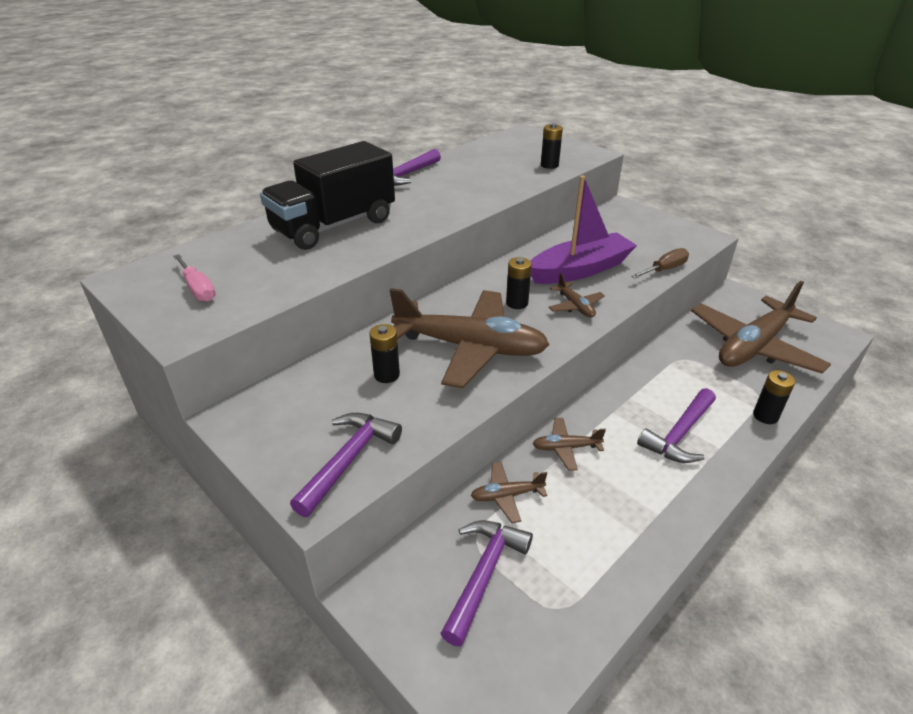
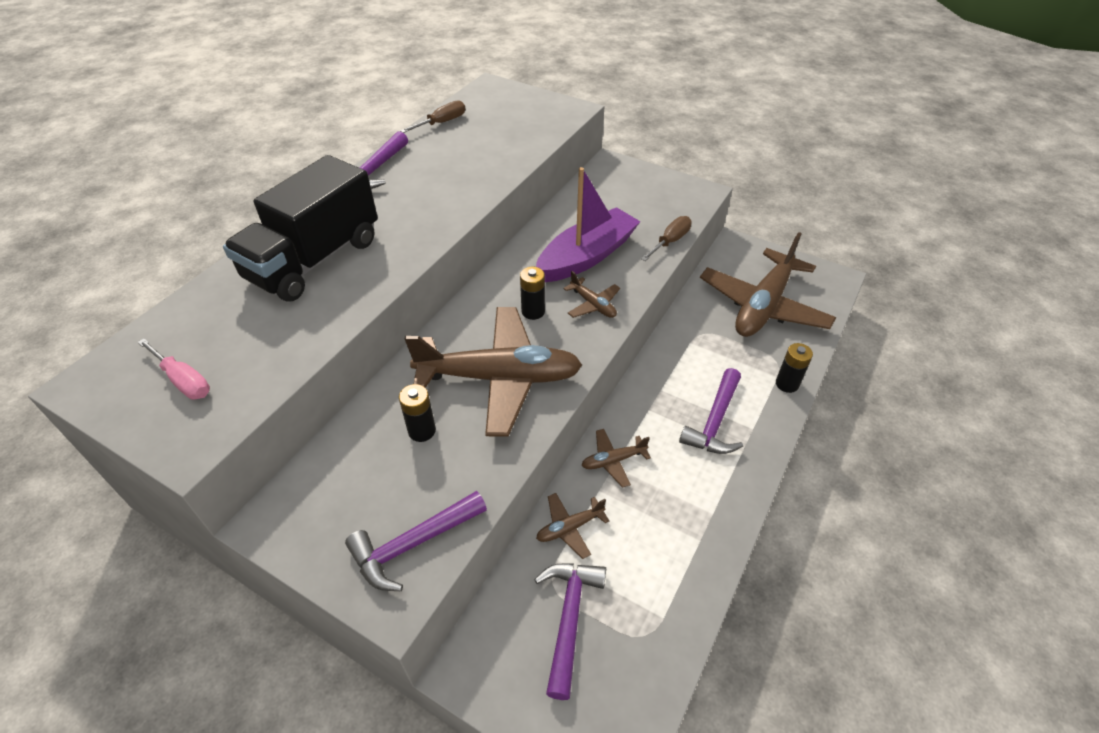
camera: 15 degrees left, 10 degrees up
purple hammer [290,413,402,517] -> purple hammer turned 135 degrees counterclockwise [345,491,487,591]
black battery [541,123,563,169] -> none
none -> brown screwdriver [400,100,465,133]

